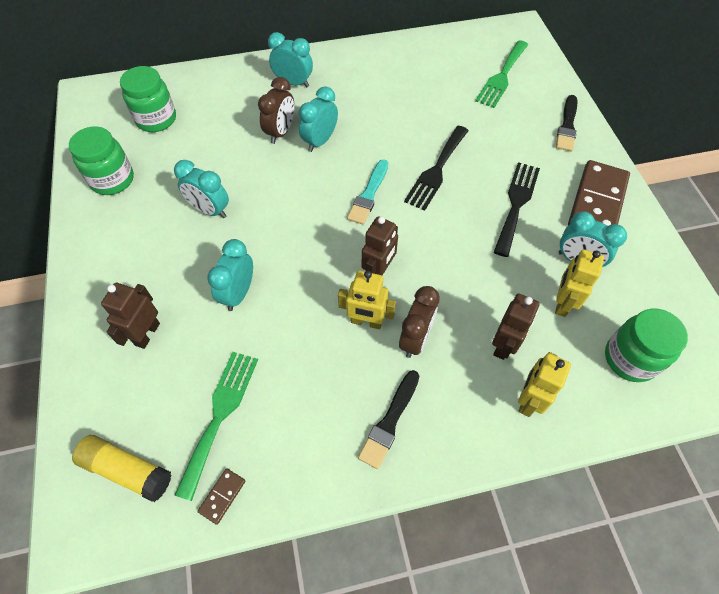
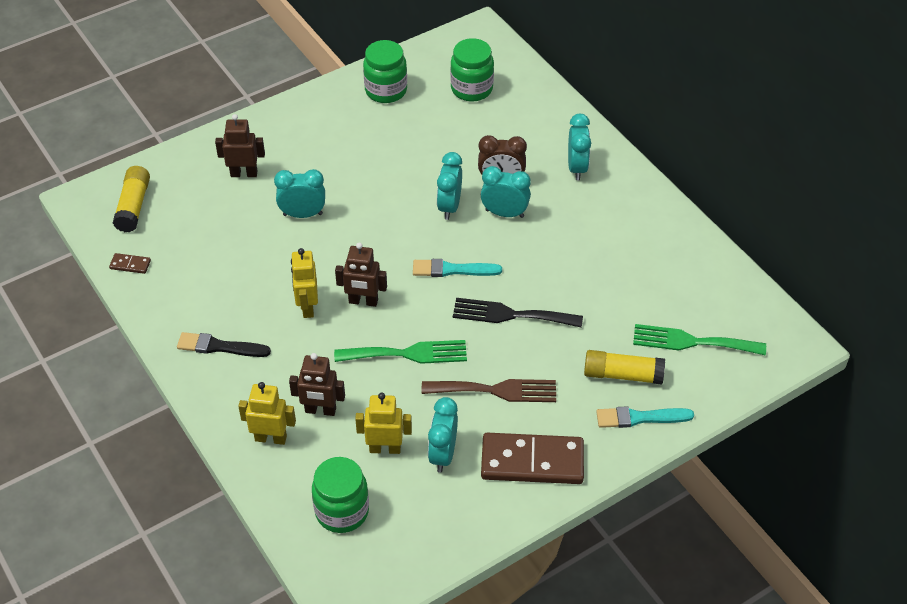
camera: 70 degrees right, 10 degrees down
turquoise clock [174,160,229,218] -> turquoise clock moved to [437,152,462,220]
green fork [175,352,258,501] -> green fork moved to [334,340,467,364]
brown clock [399,286,440,358] -> none
black fork [494,162,540,257] -> brown fork [422,379,556,402]
black brush [556,95,577,151] -> turquoise brush [596,406,694,428]
none -> yellow glue stick [584,350,665,385]

